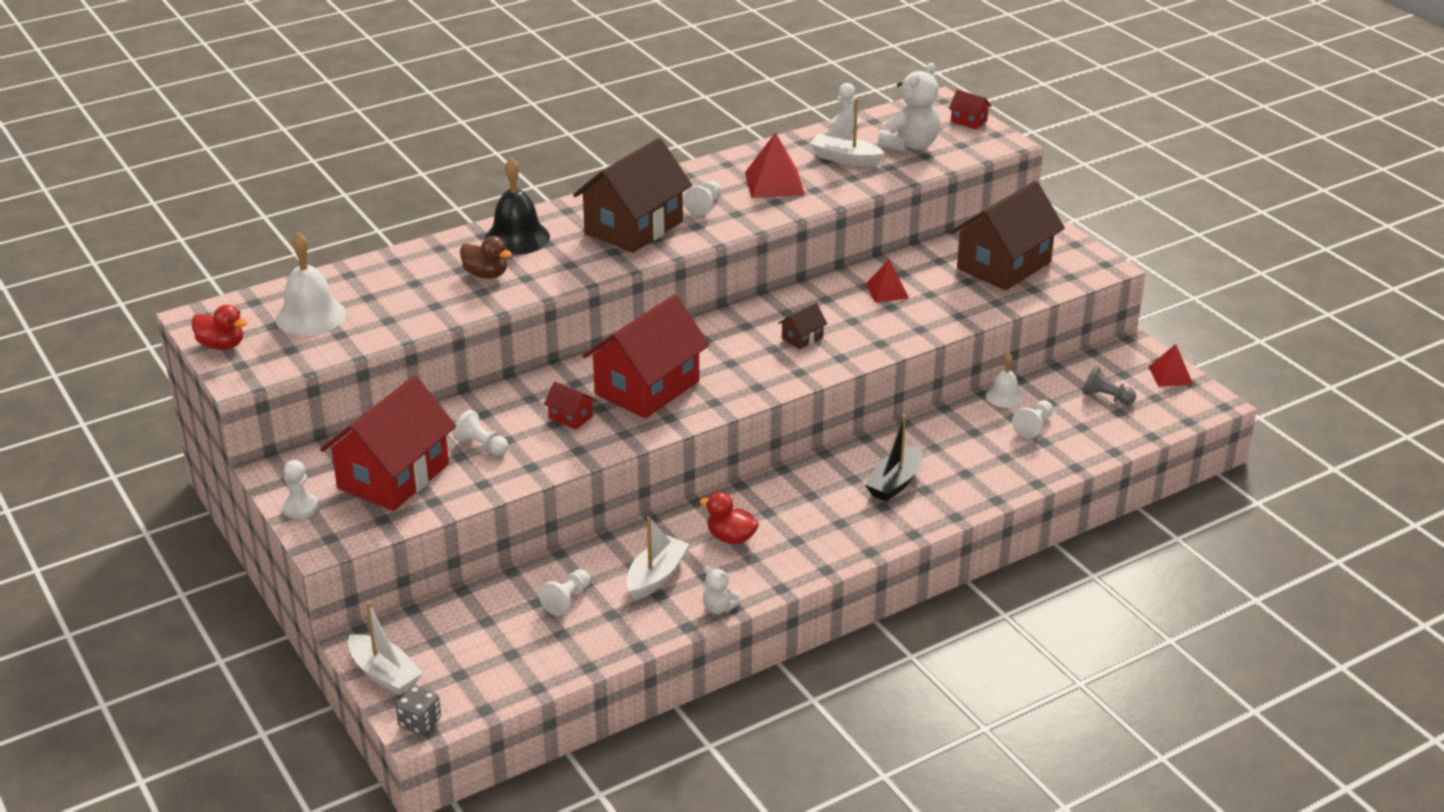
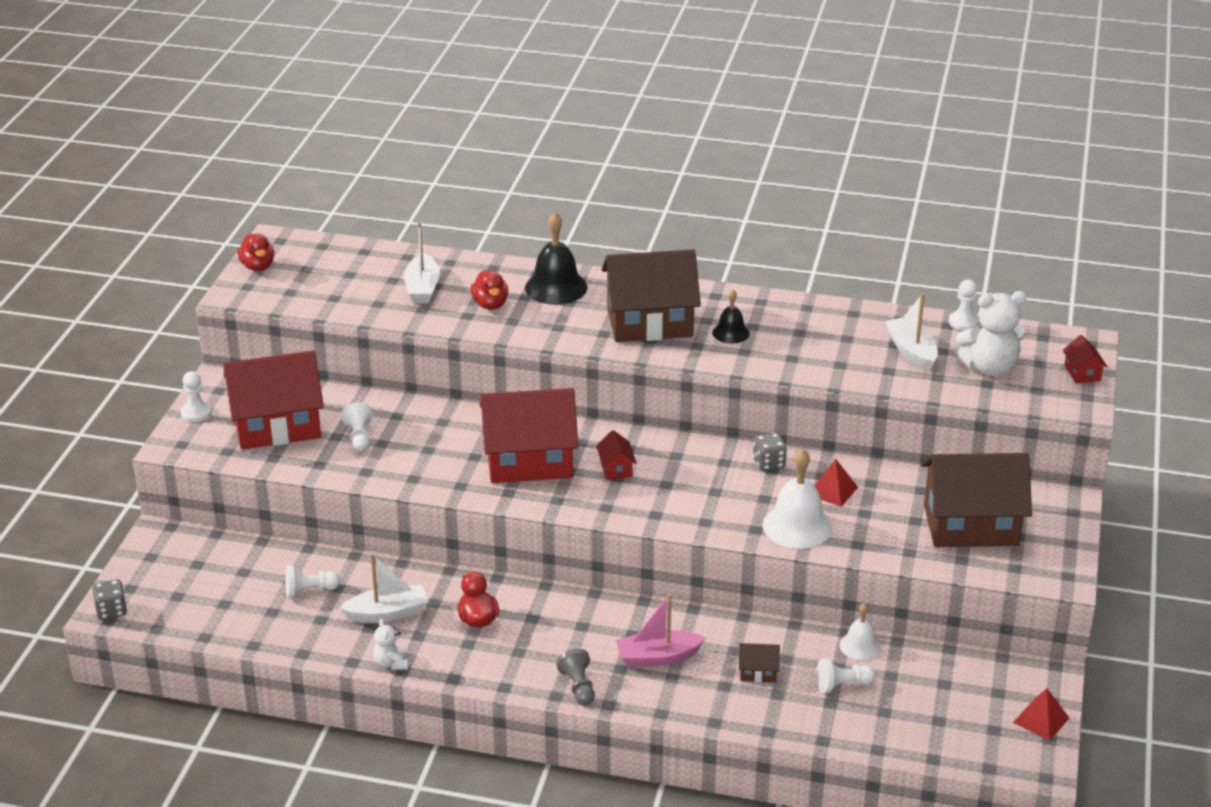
camera: 45 degrees right, 0 degrees up
white bell [275,232,346,335] -> white bell moved to [762,449,832,549]
white boat [348,601,422,696] -> white boat moved to [404,222,440,304]
brown duck [460,236,512,279] -> red duck [471,270,508,310]
red house [544,381,596,430] -> red house moved to [596,430,636,480]
white pawn [684,181,721,216] -> black bell [712,289,750,344]
red pyramid [745,132,805,198] -> none
brown house [778,303,828,349] -> brown house moved to [739,643,780,683]
black boat [865,414,922,502] -> pink boat [616,594,706,667]
grey pawn [1083,365,1136,405] -> grey pawn moved to [556,648,595,705]
none -> grey dice [753,433,787,471]

